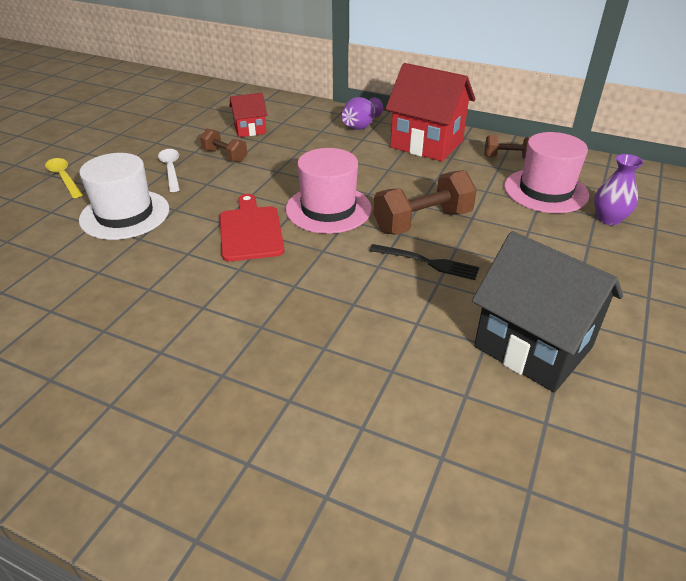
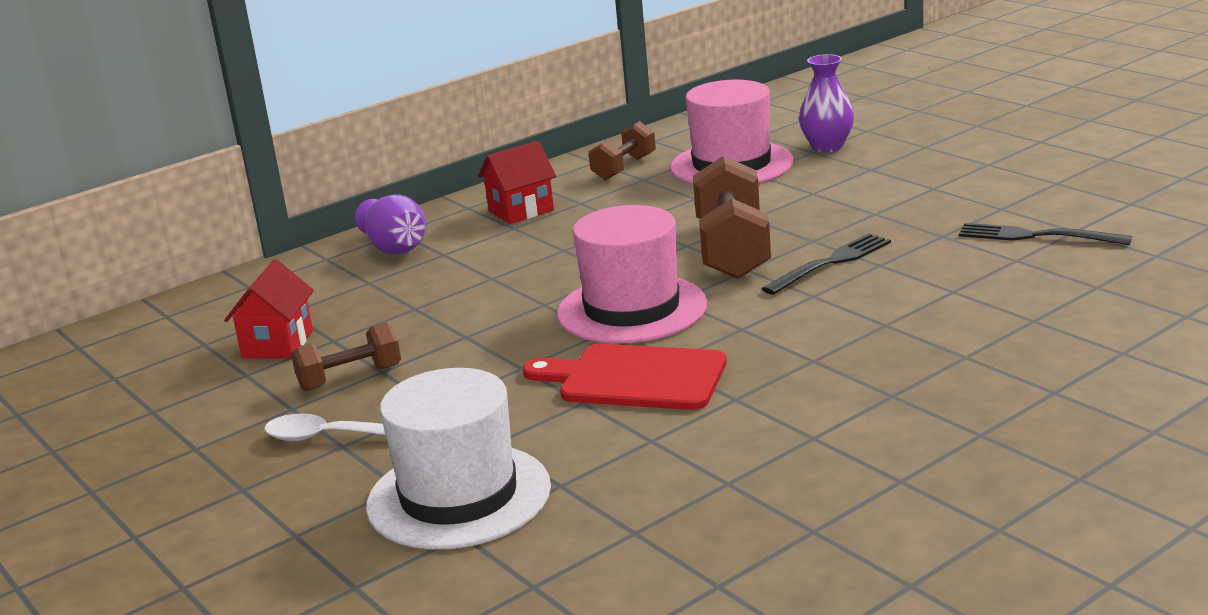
camera: 60 degrees left, 15 degrees down
yellow spoon [45,158,83,198] -> none
red house [385,63,475,162] -> red house [478,141,556,224], size x0.51
black house [472,231,623,392] -> black fork [959,223,1132,245]

